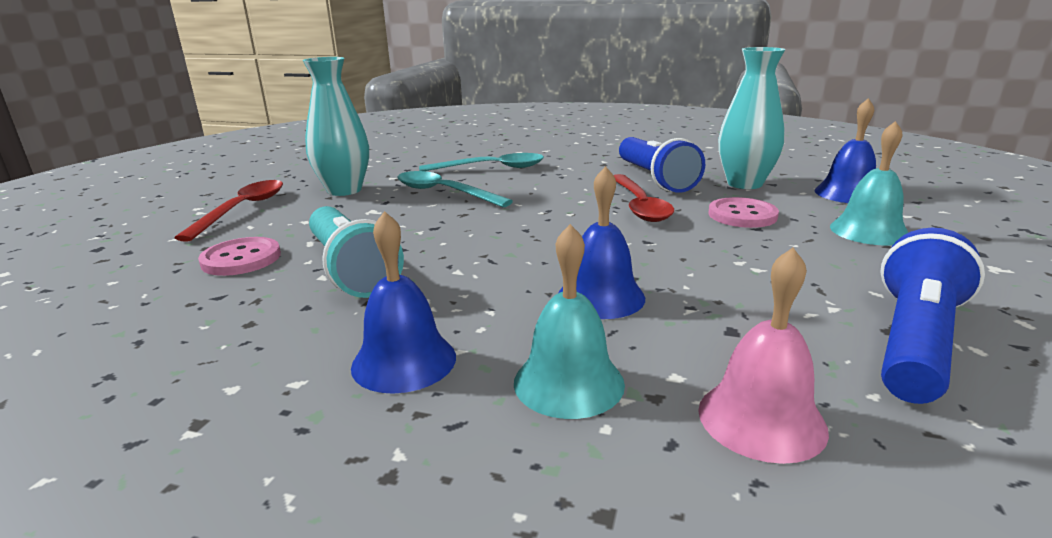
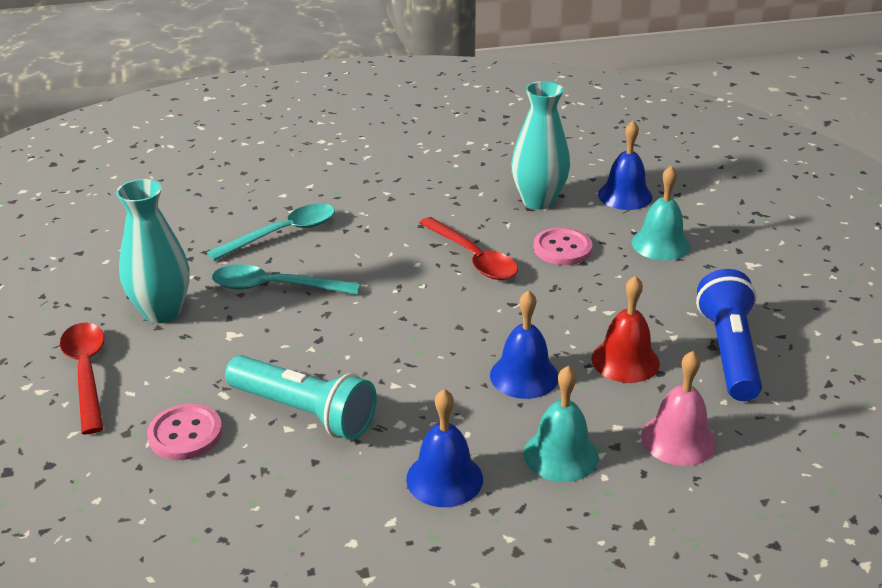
camera: 30 degrees left, 10 degrees up
blue flashlight [619,137,705,193] -> none
none -> red bell [592,276,660,383]

